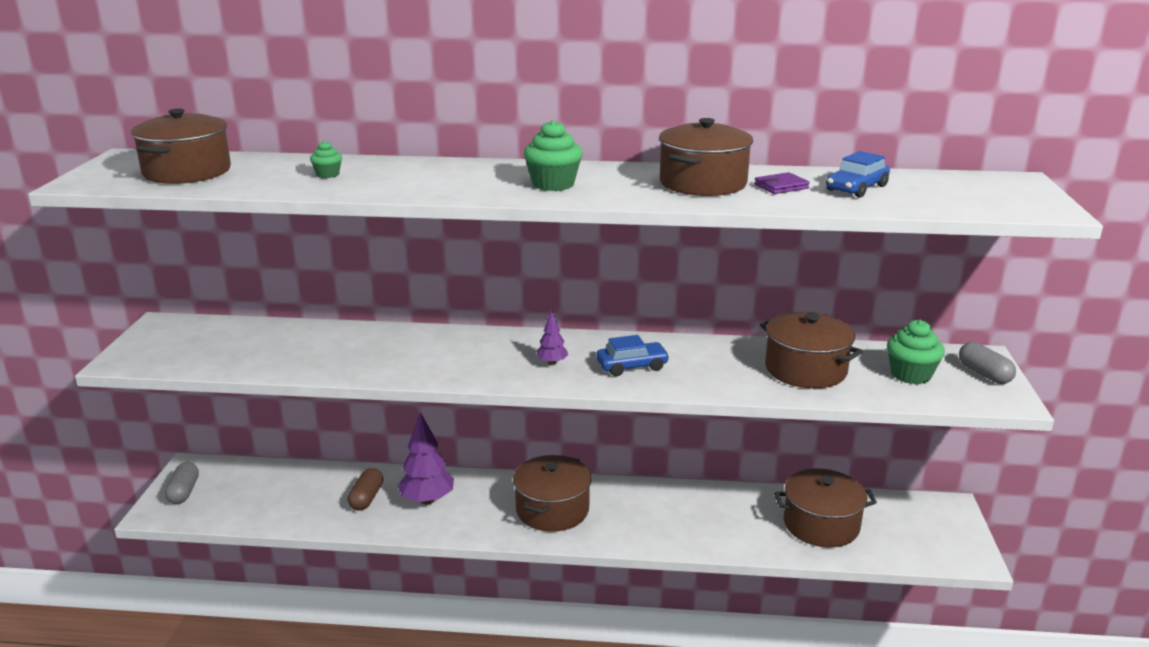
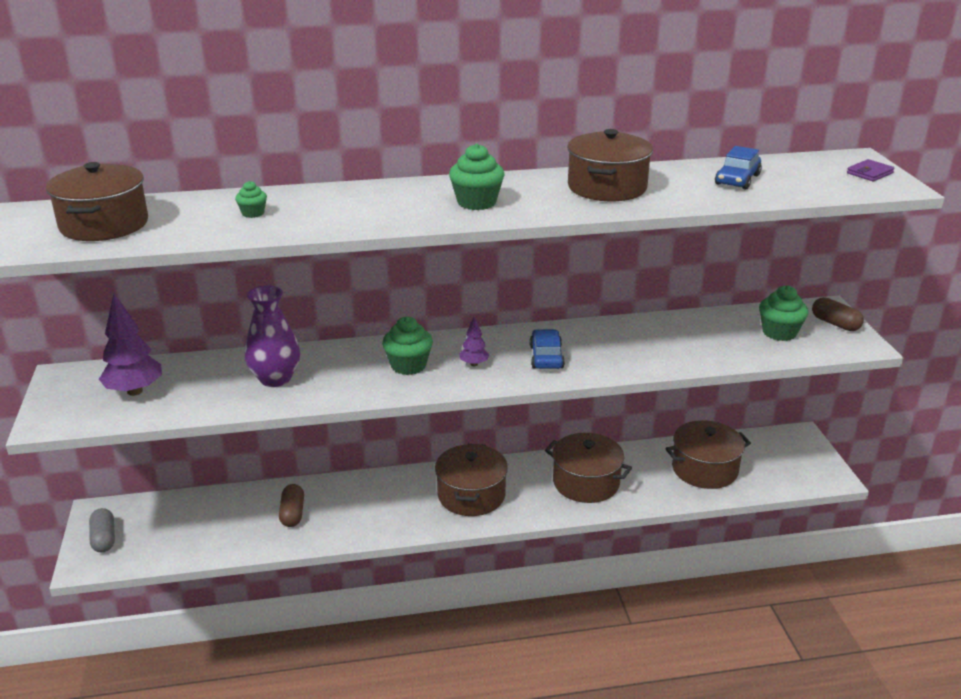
camera: 15 degrees left, 5 degrees up
purple tree [397,412,454,505] -> purple tree moved to [99,294,162,396]
blue car [596,335,670,376] -> blue car turned 60 degrees counterclockwise [530,329,565,369]
purple wallet [754,172,810,194] -> purple wallet moved to [847,159,895,181]
brown pot [759,312,863,388] -> brown pot moved to [545,433,632,503]
grey capsule [959,342,1016,384] -> brown capsule [812,297,864,331]
none -> purple vase [245,286,300,387]
none -> green cupcake [382,317,433,375]

